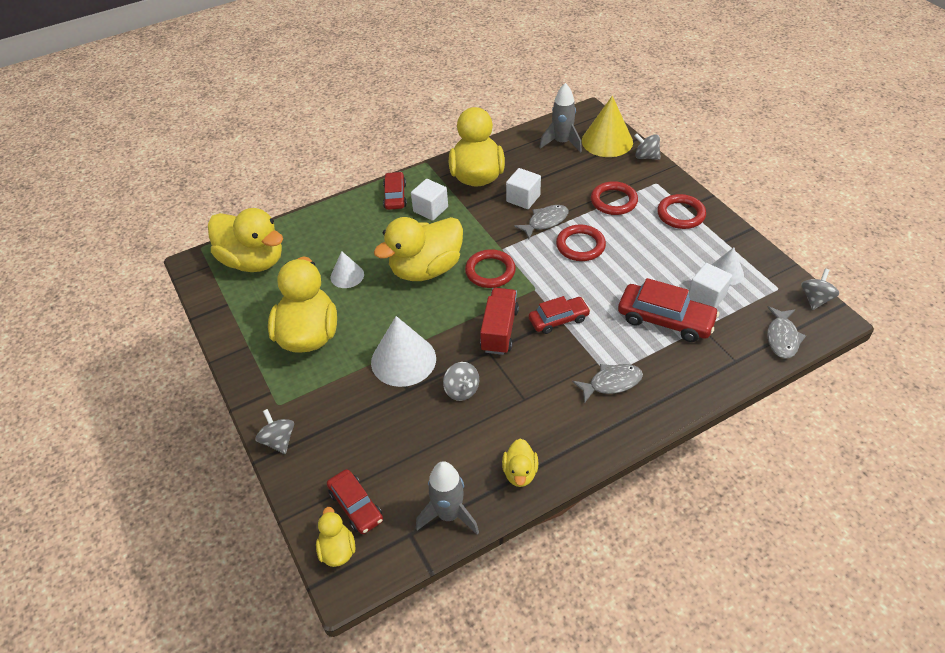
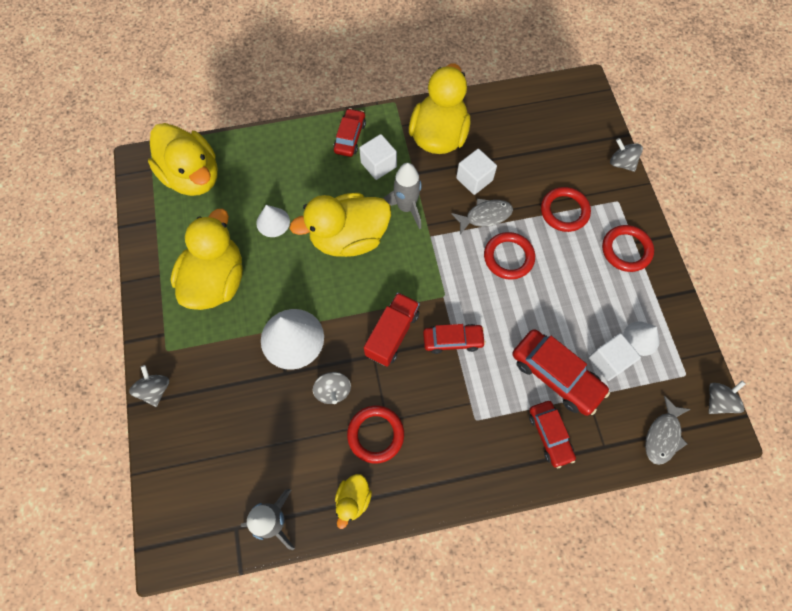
camera: 15 degrees right, 20 degrees up
yellow duck [316,507,355,567] -> none
red car [327,469,383,534] -> red car moved to [529,401,576,468]
red ring [465,249,516,288] -> red ring moved to [347,406,404,463]
grey rocket [539,83,582,153] -> grey rocket moved to [383,163,422,229]
grey fish [572,364,643,404] -> none
yellow cone [582,96,633,157] -> none

